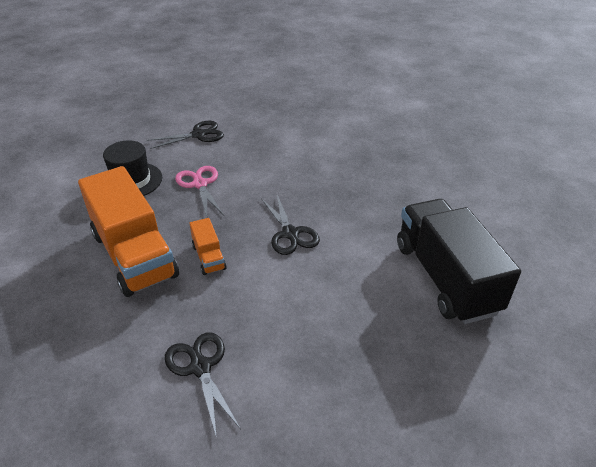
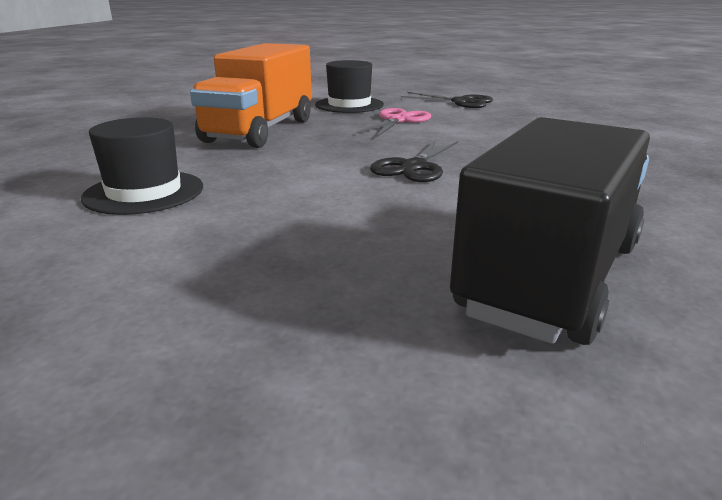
camera: 50 degrees right, 15 degrees down
black scissors [164,332,241,438] -> black hat [81,117,203,215]
orange truck [189,218,227,275] -> none

